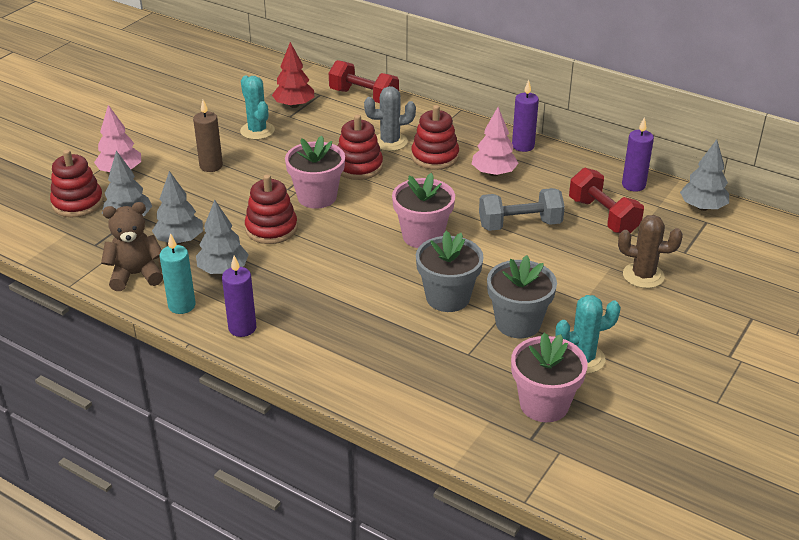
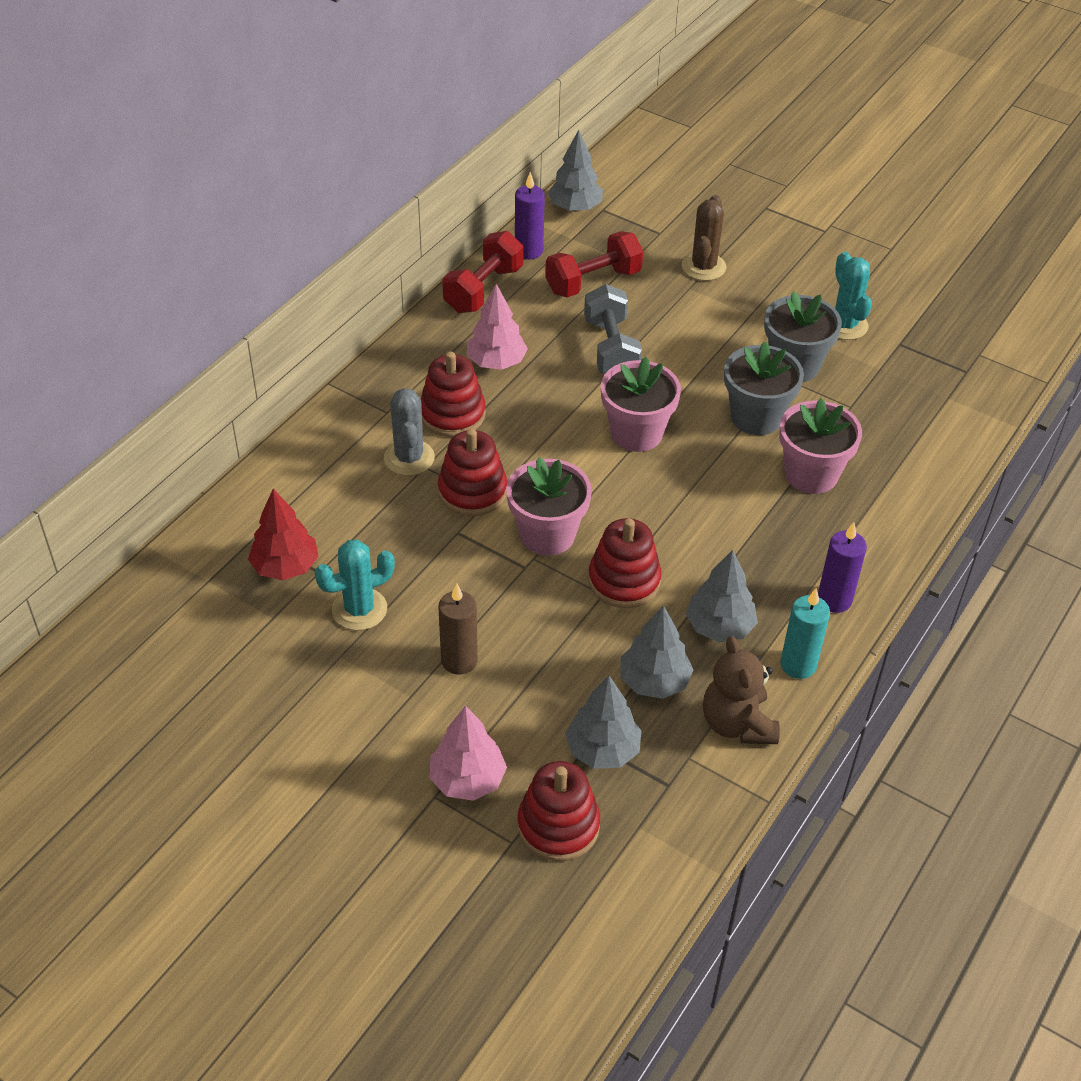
camera: 90 degrees left, 10 degrees up
red dumbbell [329,60,399,103] -> red dumbbell moved to [442,231,524,313]
pink flower pot [511,333,587,422] -> pink flower pot moved to [779,398,862,494]
purple candle [512,80,539,152] -> none

